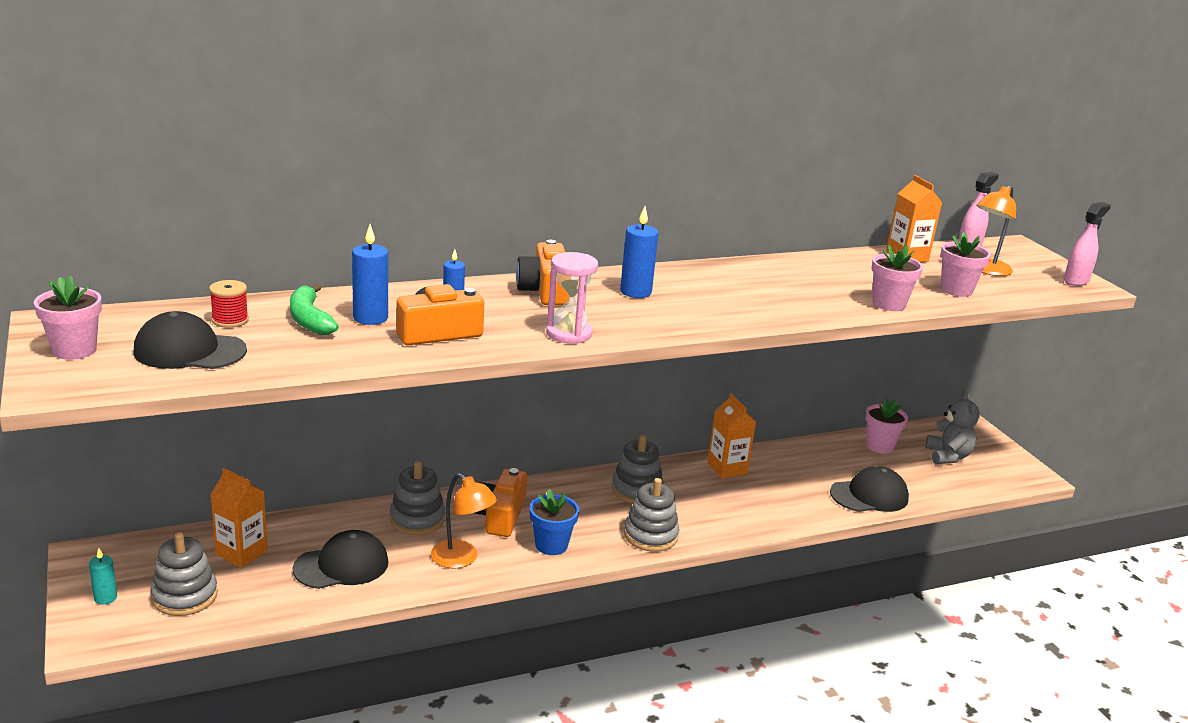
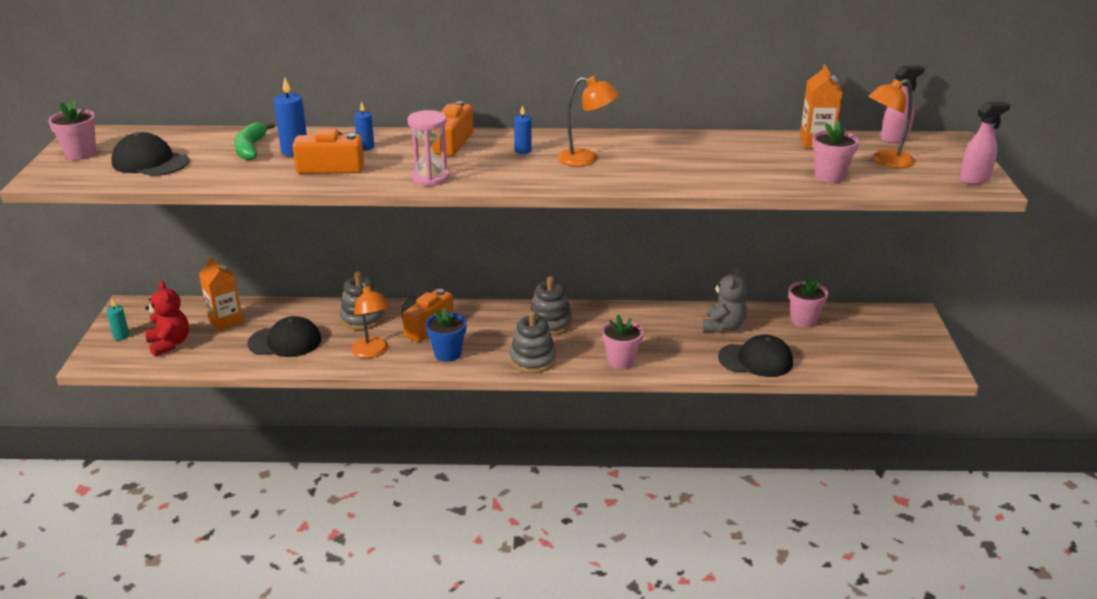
camera: 25 degrees right, 5 degrees up
grey stacking toy [151,532,218,616] -> red teddy bear [145,281,189,357]
red spool [209,280,249,328] -> none
blue candle [620,206,659,298] -> blue candle [514,105,532,154], size x0.62
orange carton [707,393,756,478] -> none
pink flower pot [871,245,923,311] -> pink flower pot moved to [602,315,643,370]
grey teddy bear [925,391,980,464] -> grey teddy bear moved to [703,267,747,333]
none -> orange lamp [557,76,619,166]

